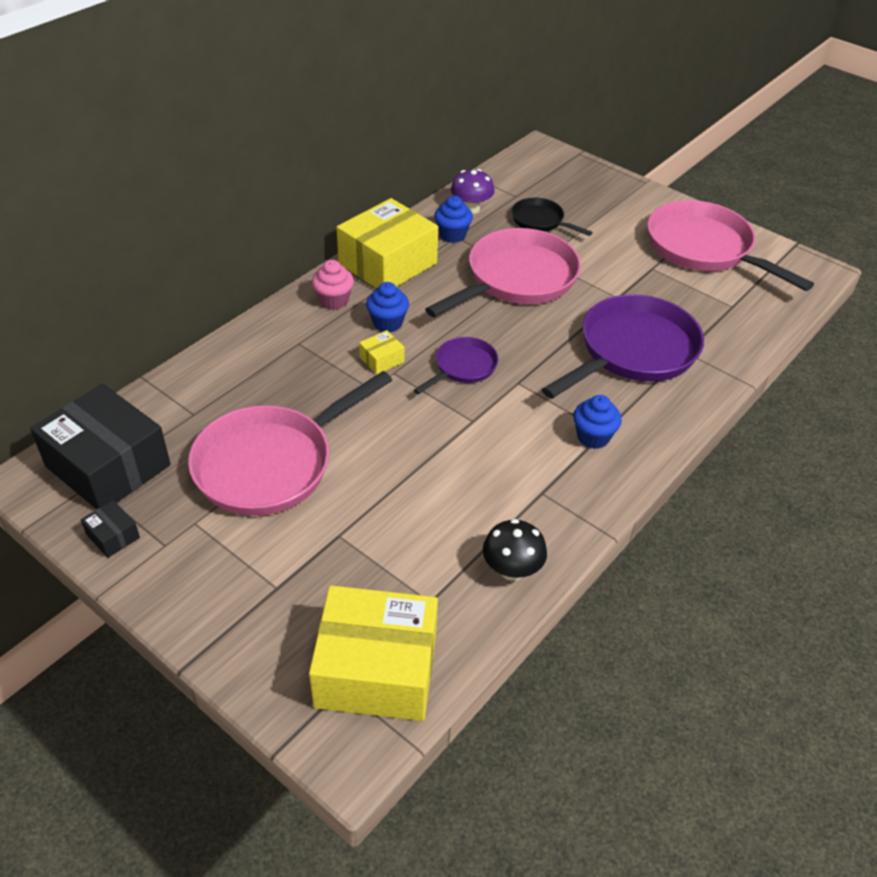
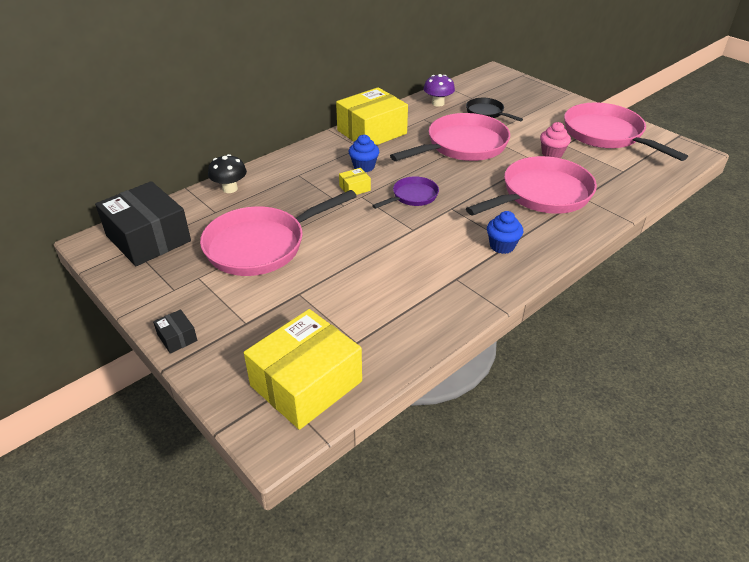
camera: 10 degrees right, 5 degrees down
black box [81,500,140,558] -> black box moved to [153,309,198,354]
yellow box [309,585,438,721] -> yellow box turned 60 degrees counterclockwise [244,309,362,430]
pink cupcake [312,260,354,310] -> pink cupcake moved to [540,122,571,158]
blue cupcake [434,196,473,243] -> none
black mushroom [483,519,547,581] -> black mushroom moved to [208,154,247,193]
purple pan [542,294,704,399] -> pink pan [466,156,597,216]

